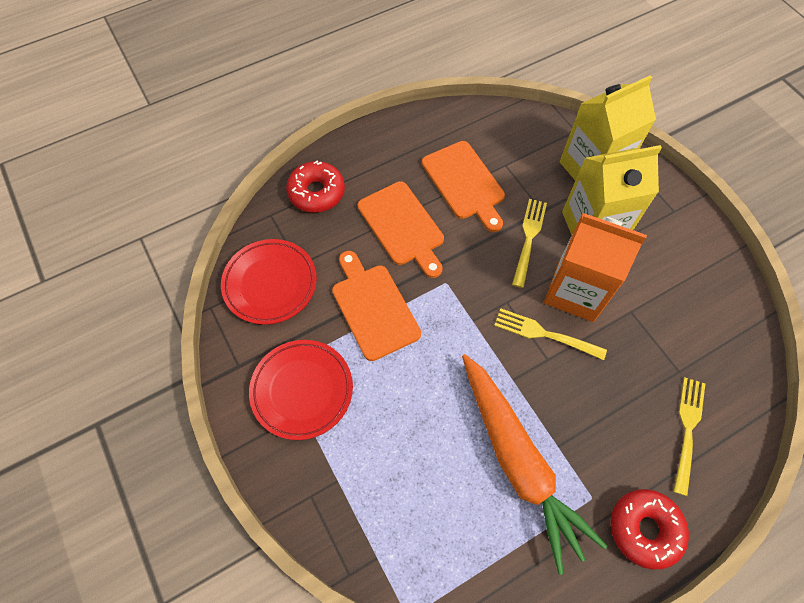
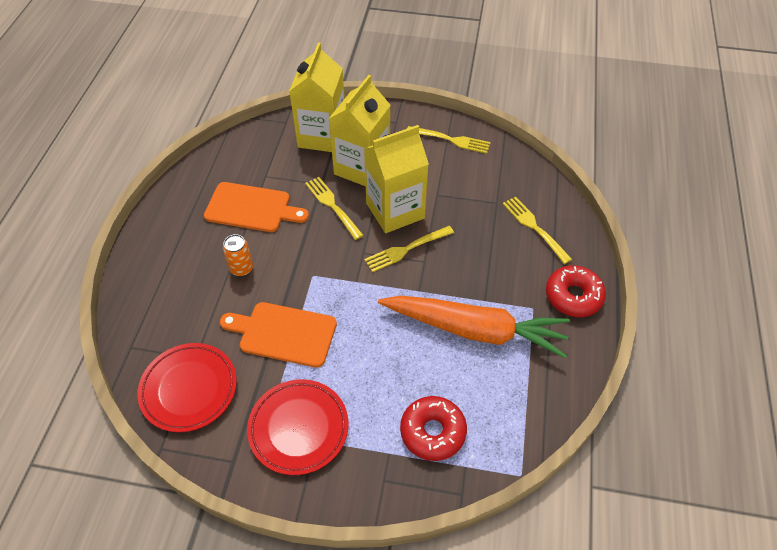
camera: 50 degrees left, 10 degrees down
red donut [286,161,345,213] -> red donut moved to [400,396,467,461]
orange cutting board [358,181,444,278] -> orange can [223,234,253,276]
orange carton [544,213,647,322] -> yellow carton [364,125,429,233]
none -> yellow fork [407,126,491,154]

